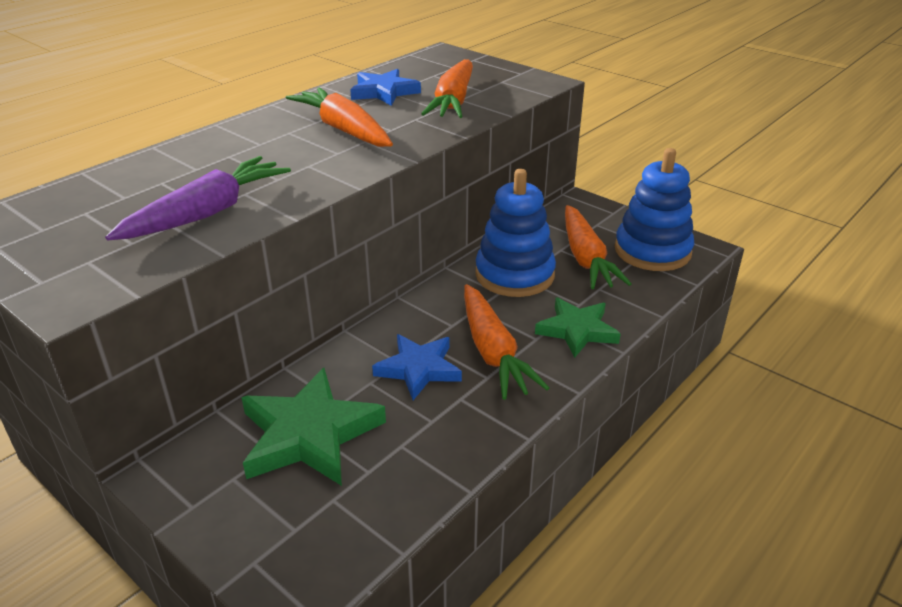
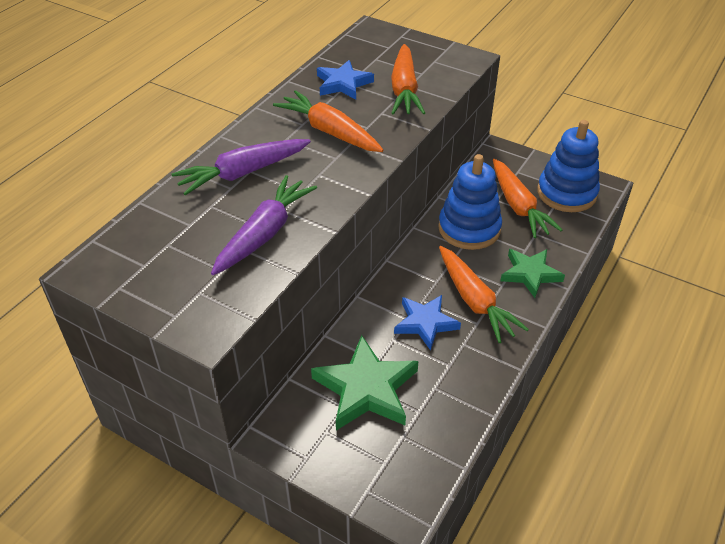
camera: 10 degrees left, 10 degrees up
none -> purple carrot [171,139,311,196]

